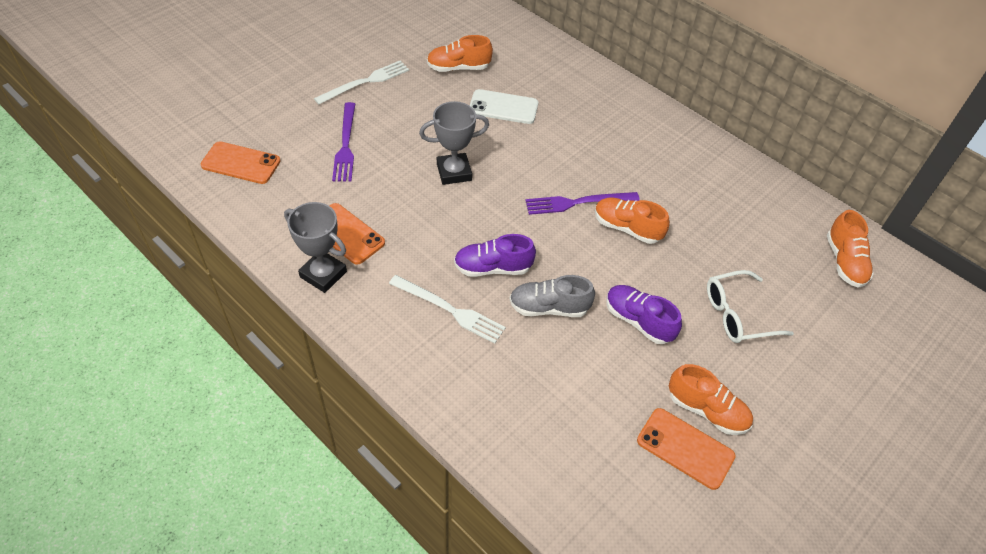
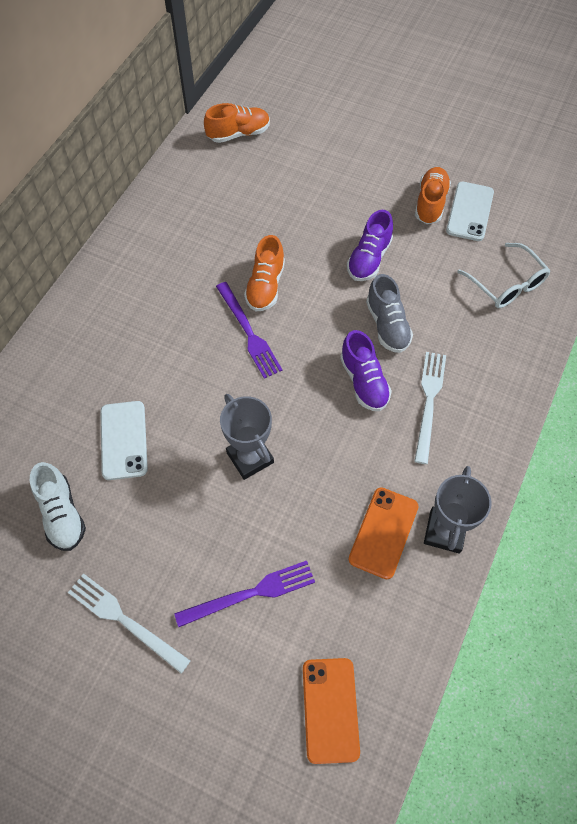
camera: 105 degrees left, 10 degrees up
orange shoe [427,35,493,72] -> white shoe [30,462,86,551]
orange phone [637,408,736,490] -> white phone [446,182,494,241]
white glasses [707,270,794,343] -> white glasses moved to [457,243,550,308]

